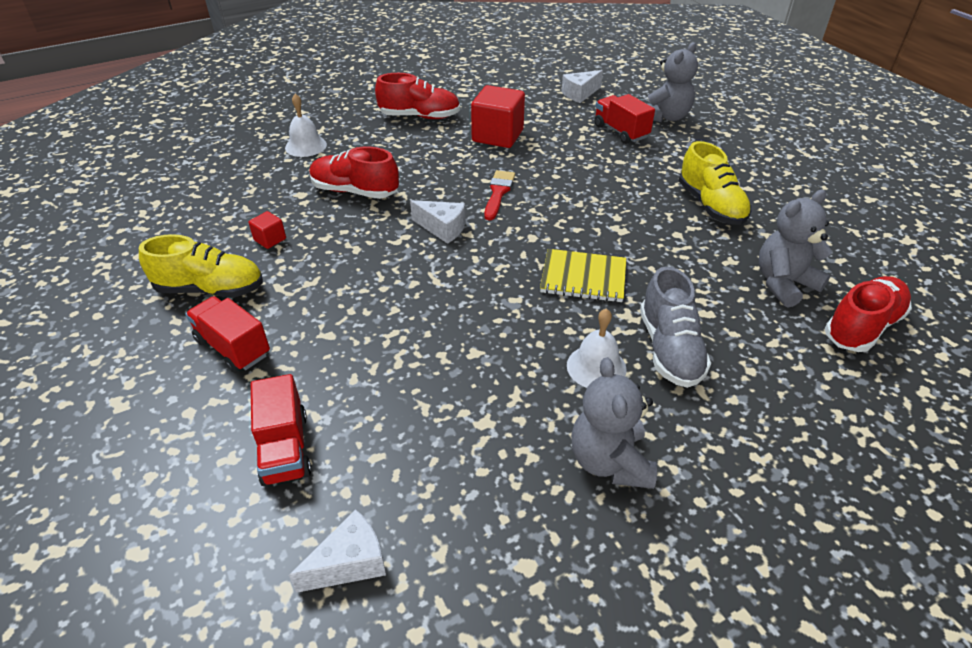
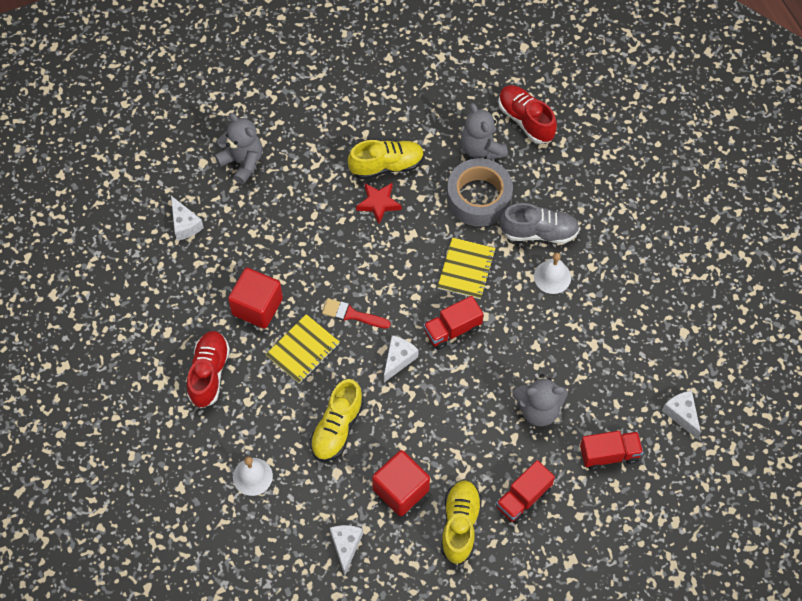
camera: 85 degrees left, 20 degrees up
red cube [248,211,286,249] -> red cube [372,450,430,516], size x2.13
red shoe [309,147,399,199] -> yellow shoe [310,379,364,462]
grey teddy bear [571,357,657,489] -> grey teddy bear moved to [513,374,568,426]
red truck [594,94,655,144] -> red truck moved to [423,296,483,350]
none -> yellow notebook [266,314,340,384]
none -> white cheese [330,525,363,576]
none -> red star [356,183,401,224]
none -> grey tape [447,158,513,227]

